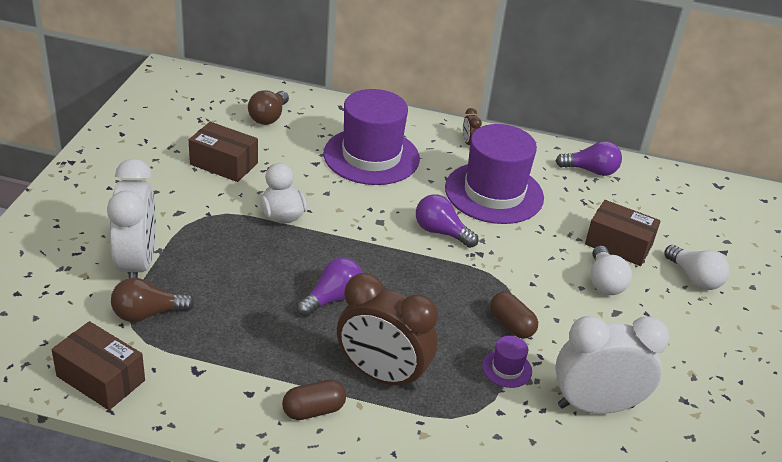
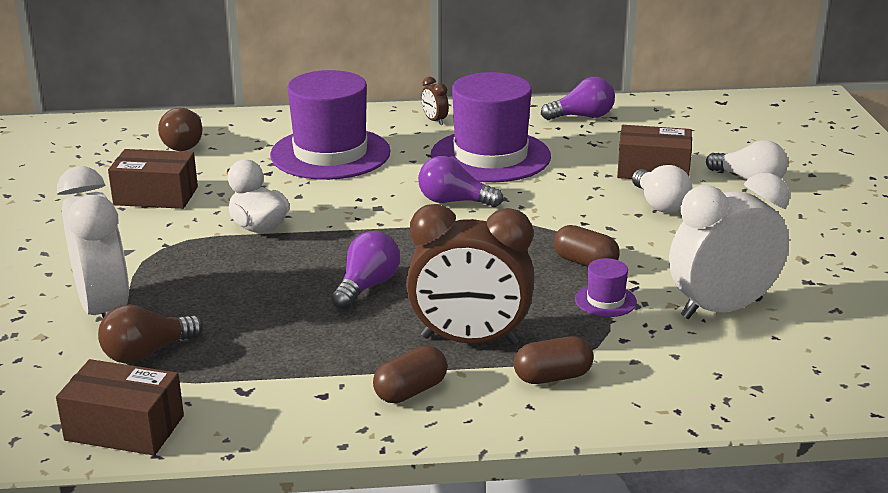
camera: 15 degrees left, 10 degrees down
none -> brown capsule [514,336,594,384]

